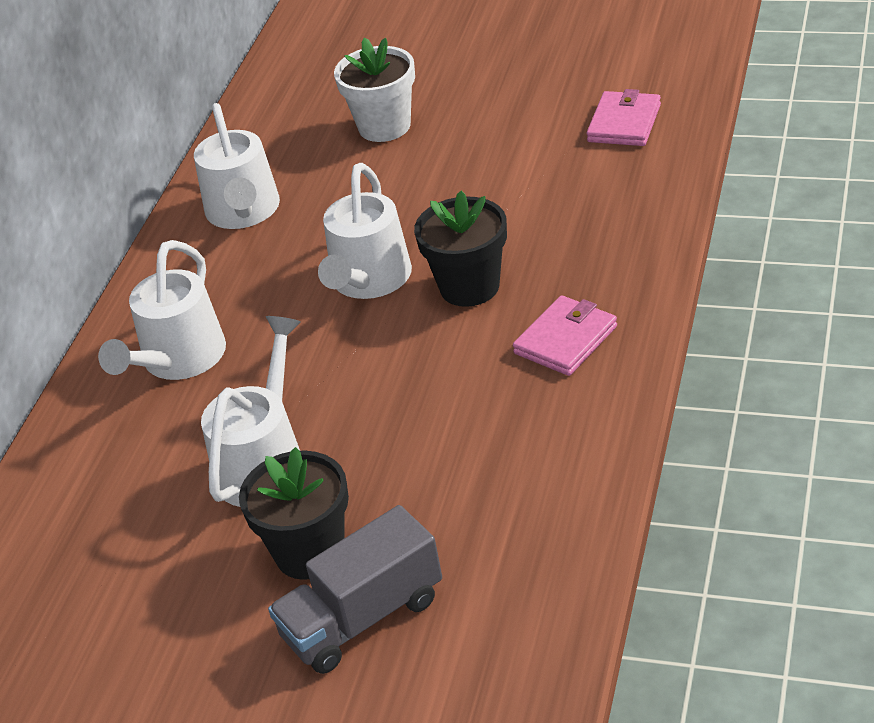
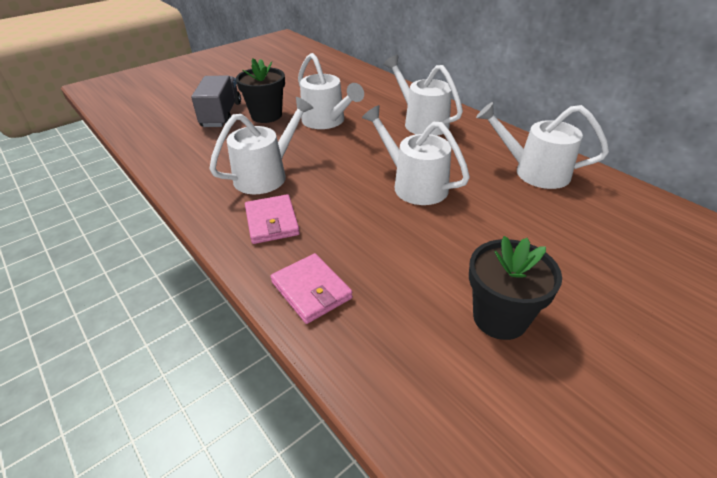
camera: 120 degrees right, 0 degrees up
white flower pot [334,38,415,142] -> none
black flower pot [414,191,507,307] -> black flower pot moved to [469,236,562,340]
pink wallet [587,89,661,146] -> pink wallet moved to [271,253,353,324]
none -> white watering can [209,97,313,194]

